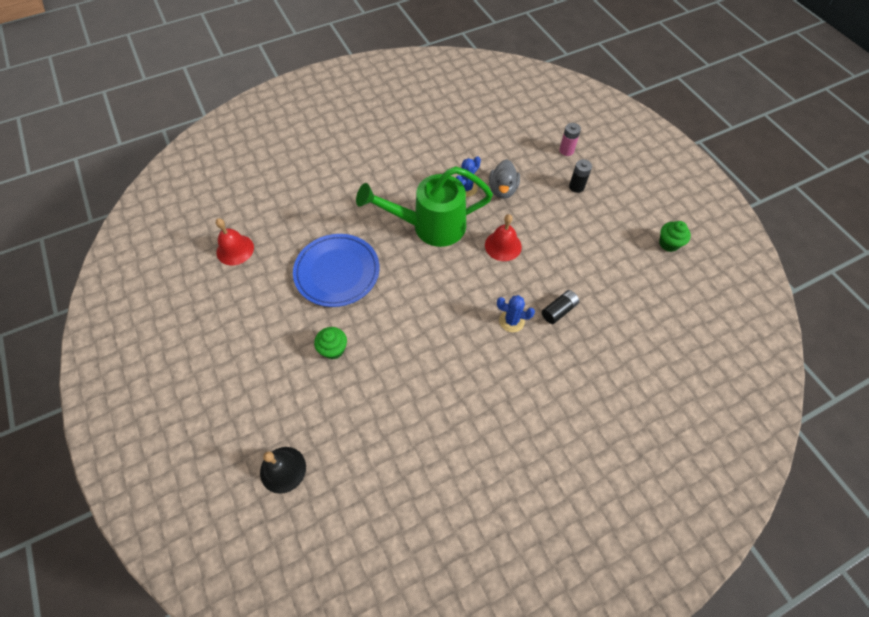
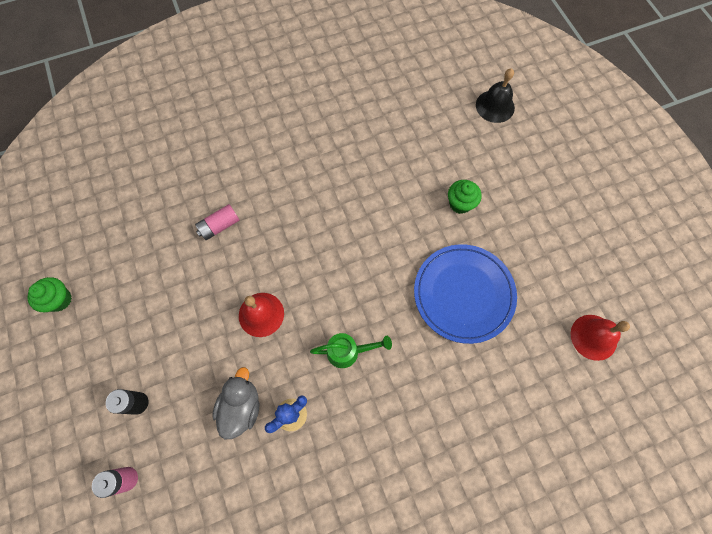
camera: 175 degrees left, 10 degrees up
green watering can [356,166,493,247] -> green watering can [310,333,392,368], size x0.47
blue cactus [497,295,535,332] -> none
black battery [542,290,579,324] -> pink battery [195,204,239,240]

